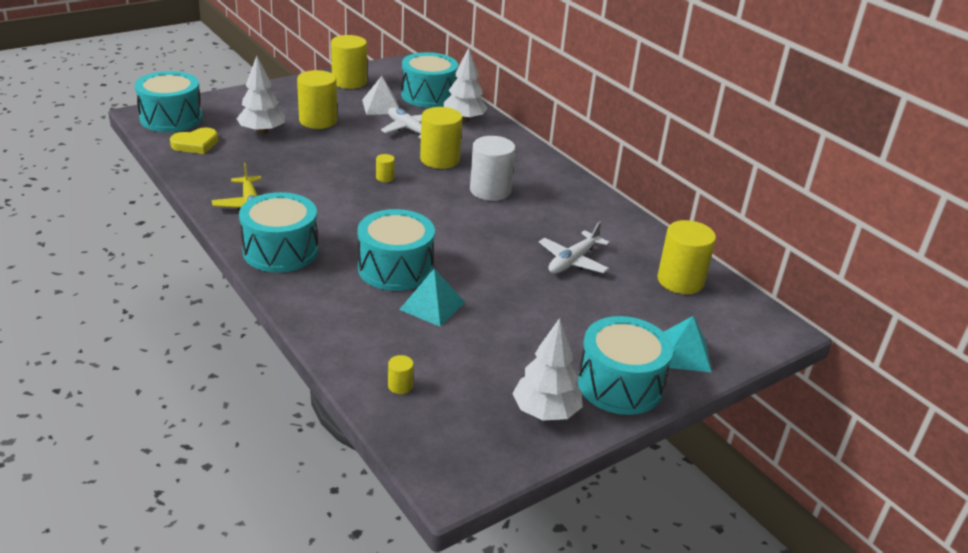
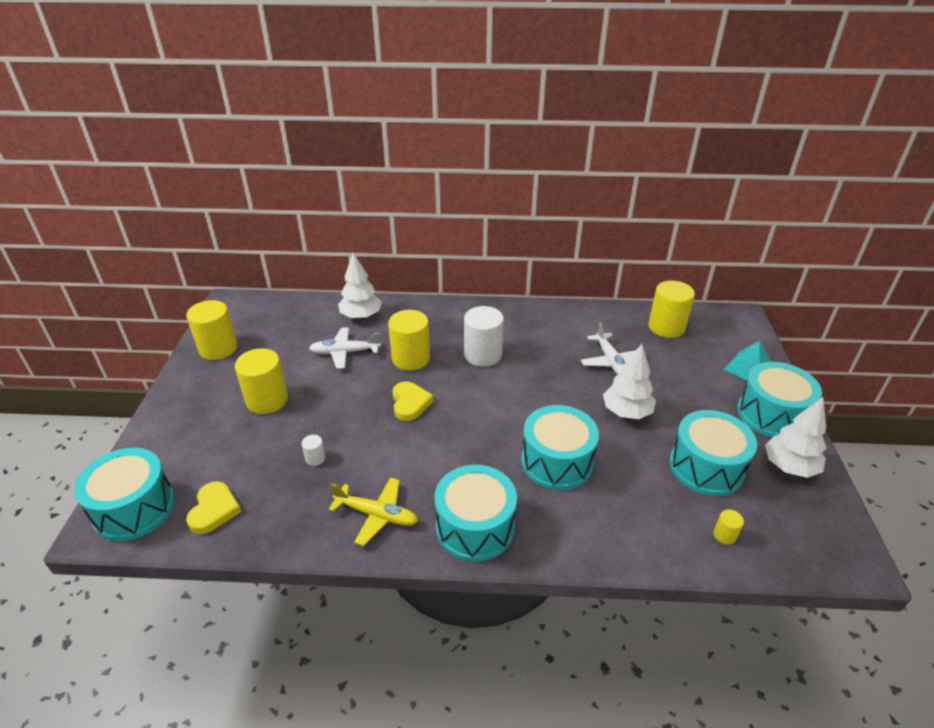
camera: 50 degrees left, 5 degrees up
white tree [237,56,285,135] -> white tree moved to [603,344,656,419]
white pyramid [362,76,399,115] -> none
yellow cylinder [376,154,395,182] -> yellow heart [392,381,433,421]
turquoise pyramid [399,269,465,327] -> none
turquoise drum [401,52,458,108] -> turquoise drum moved to [669,410,757,496]
none -> white cylinder [302,435,326,466]

